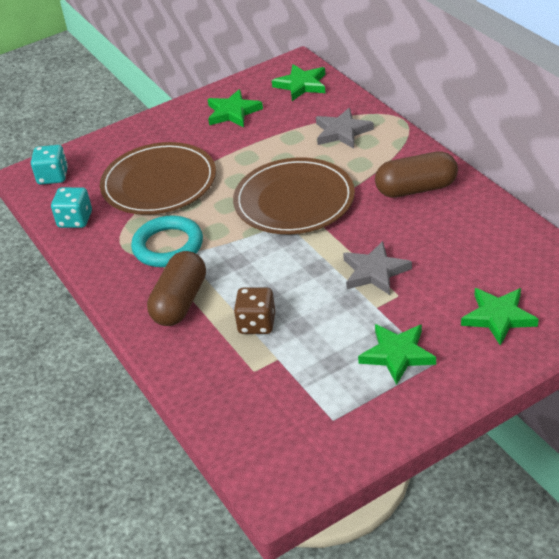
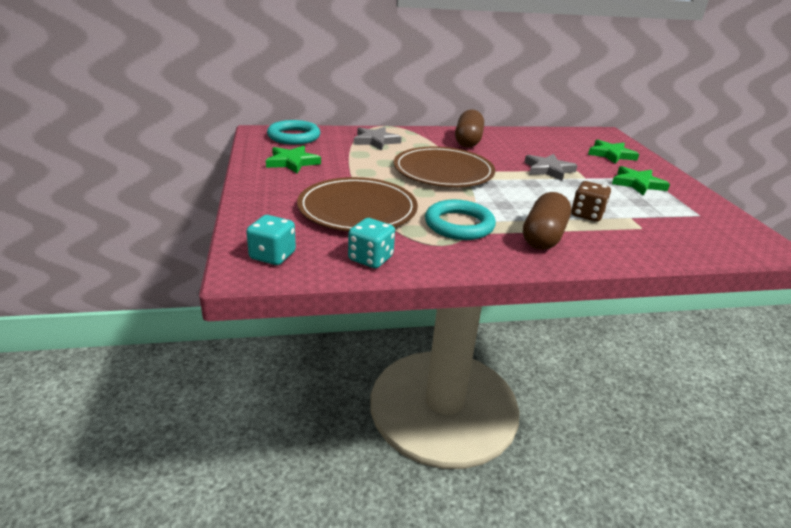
camera: 75 degrees left, 10 degrees down
brown capsule [147,251,206,326] -> brown capsule turned 75 degrees clockwise [523,192,571,250]
green star [272,64,325,101] -> turquoise ring [267,120,321,145]

